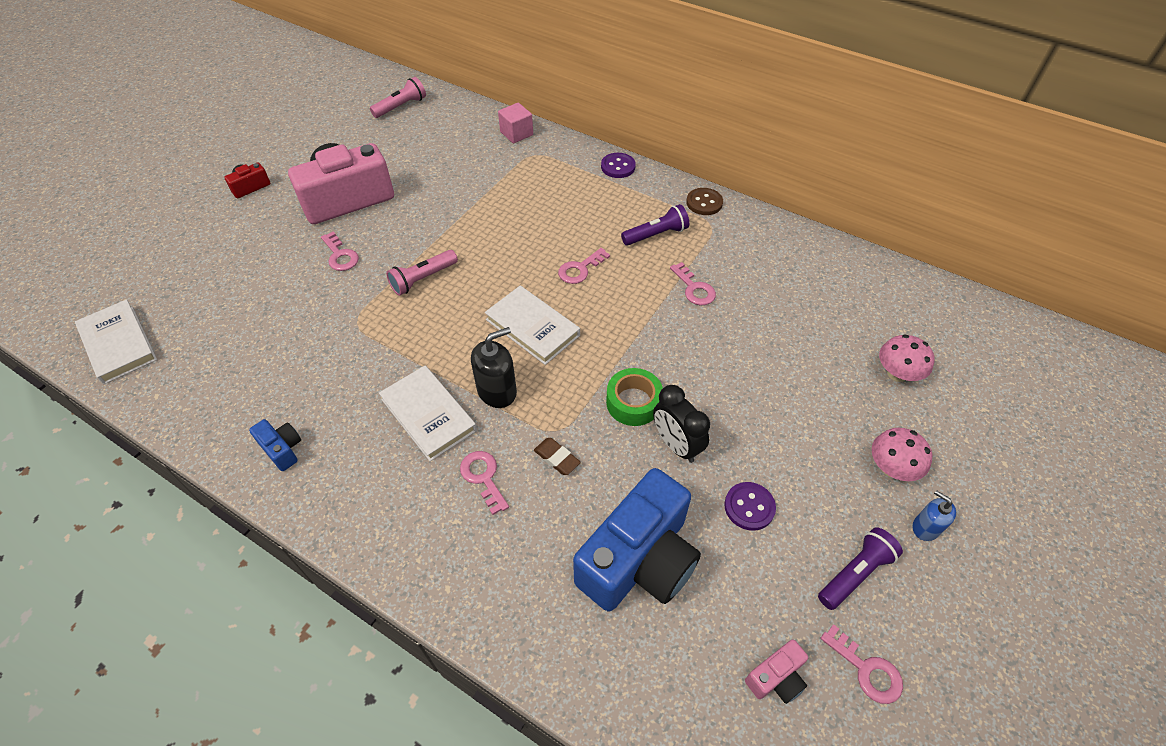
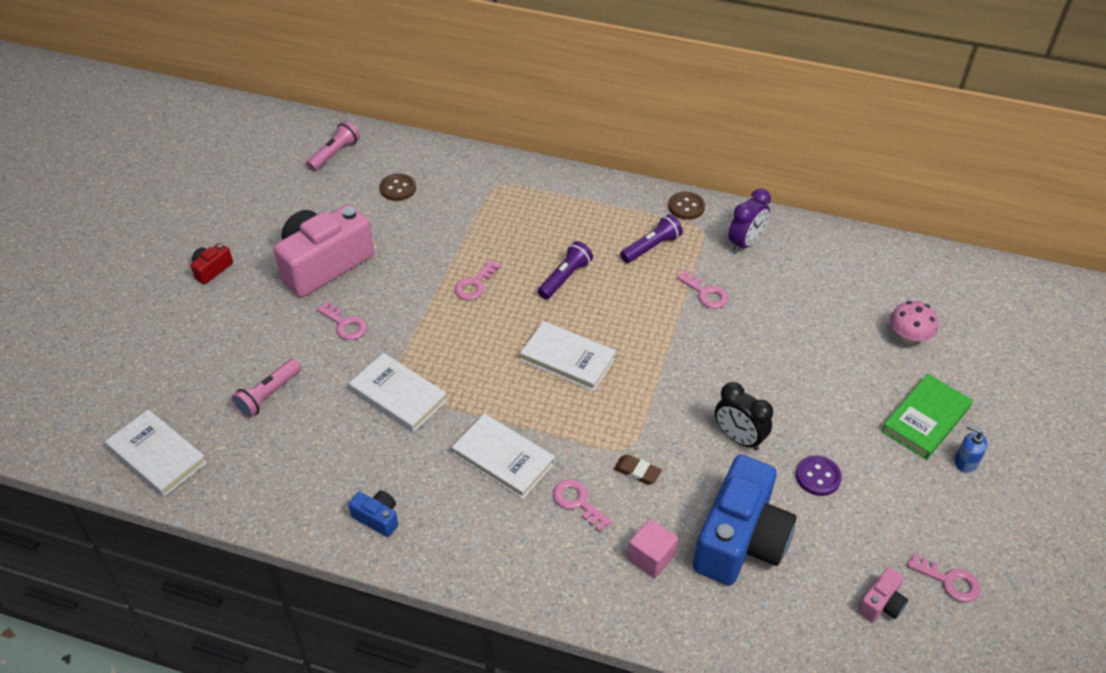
camera: 15 degrees left, 5 degrees down
pink flashlight [386,250,458,296] -> pink flashlight moved to [231,359,301,418]
black soap dispenser [471,327,517,408] -> none
pink cube [498,103,533,143] -> pink cube moved to [627,519,678,578]
pink key [558,248,610,284] -> pink key moved to [454,260,501,300]
purple button [601,153,636,178] -> none
green tape [606,368,663,426] -> none
purple flashlight [818,527,903,610] -> purple flashlight moved to [538,241,593,299]
pink mushroom [872,428,932,481] -> green book [881,374,973,460]
none -> white book [349,353,447,432]
none -> brown button [380,174,416,201]
none -> purple clock [728,188,771,253]

